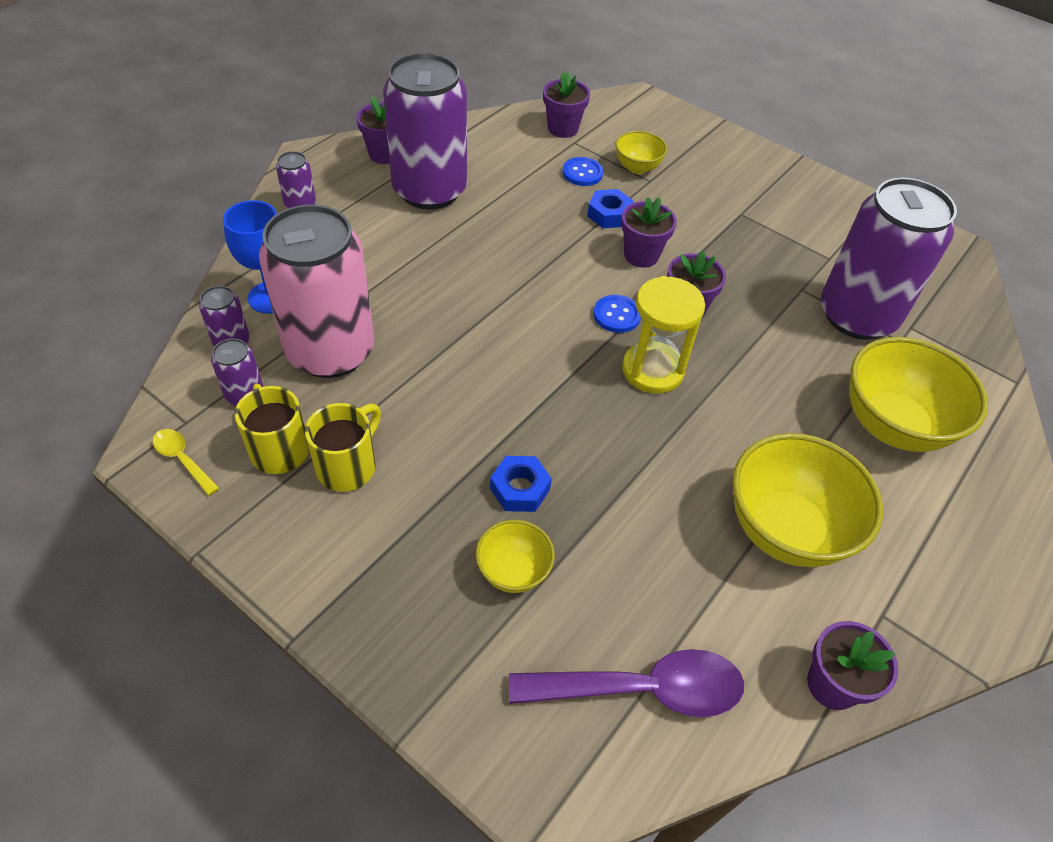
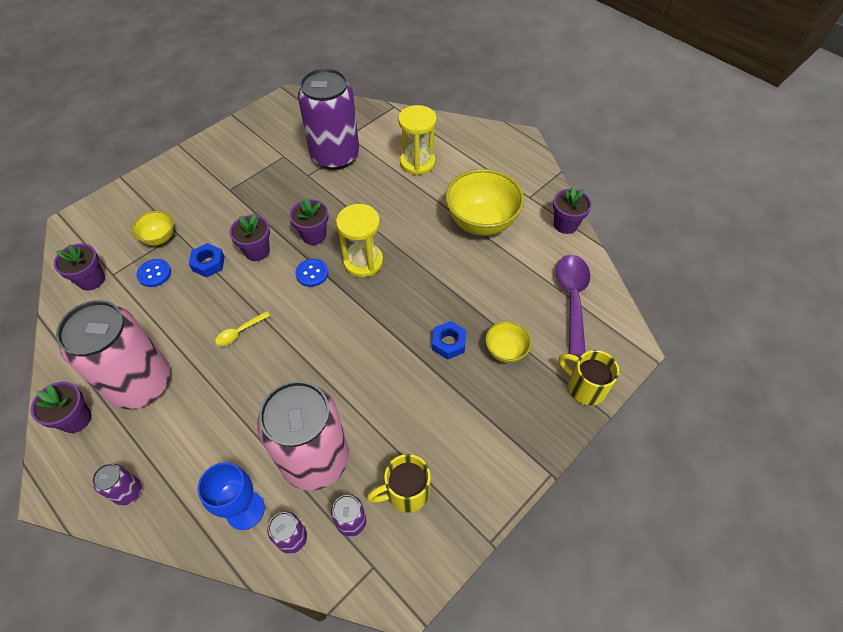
camera: 80 degrees left, 5 degrees up
yellow spoon [153,429,219,496] -> yellow spoon moved to [215,311,270,346]
yellow mug [305,403,381,492] -> yellow mug moved to [559,350,619,406]
purple can [383,53,467,210] -> pink can [56,300,170,409]
yellow bowl [850,337,988,452] -> yellow hourglass [398,105,437,175]

